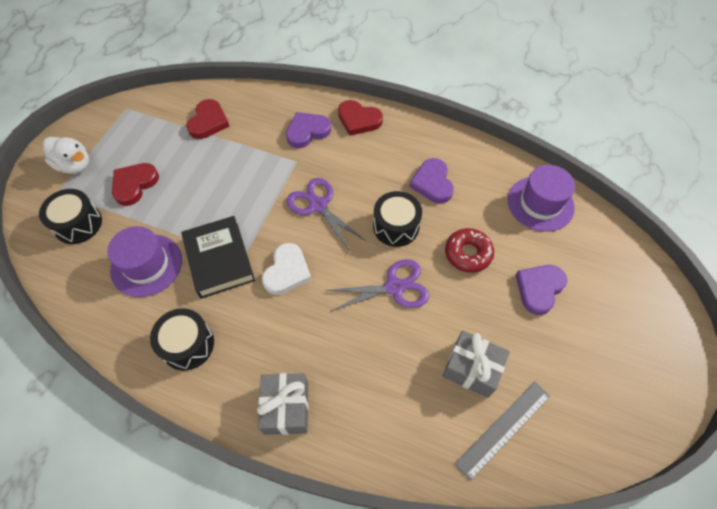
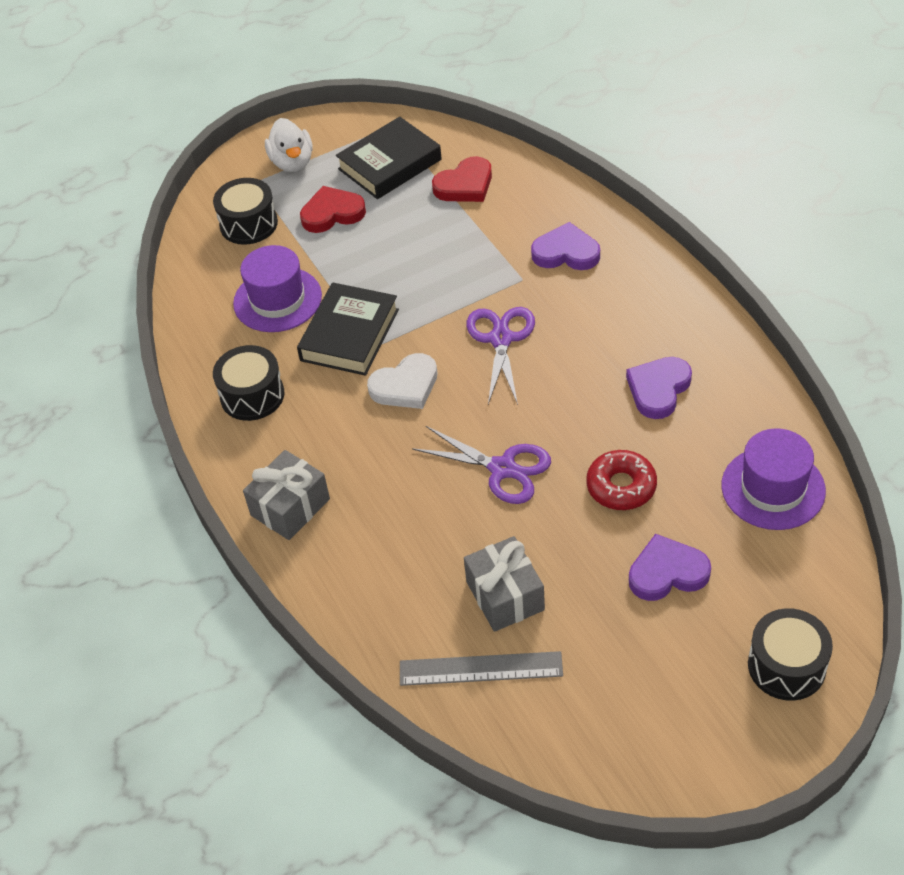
camera: 45 degrees right, 10 degrees down
red heart [338,100,383,136] -> none
black drum [373,191,422,247] -> black drum moved to [748,608,833,701]
none -> black book [336,117,442,199]

